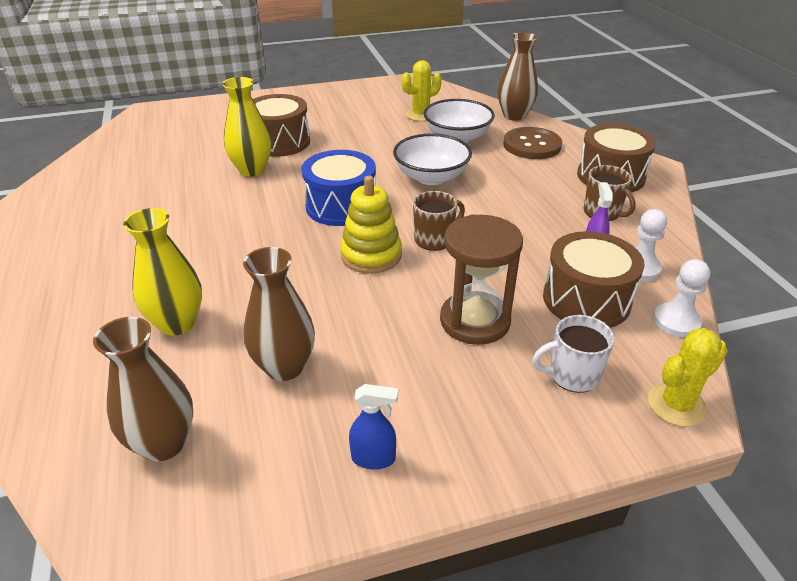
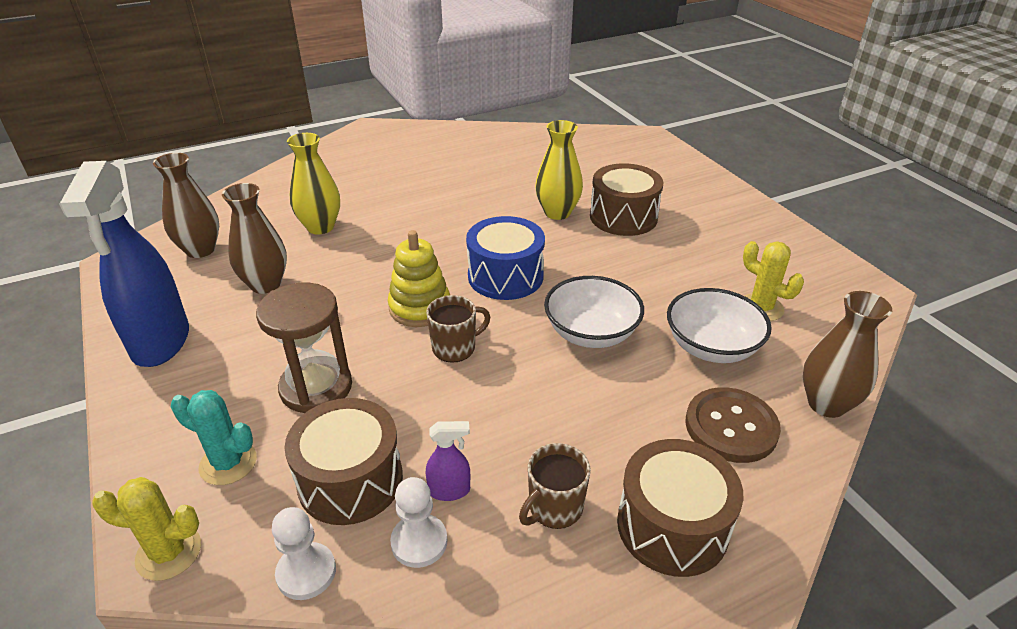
camera: 80 degrees right, 0 degrees up
blue spray bottle [349,384,398,470] -> blue spray bottle [59,161,189,367], size x2.46
brown mug [413,191,465,251] -> brown mug turned 75 degrees counterclockwise [426,295,490,363]
white mug [532,315,615,393] -> turquoise cactus [171,390,257,485]
yellow cactus [648,328,728,427] -> yellow cactus turned 45 degrees counterclockwise [92,477,201,581]

